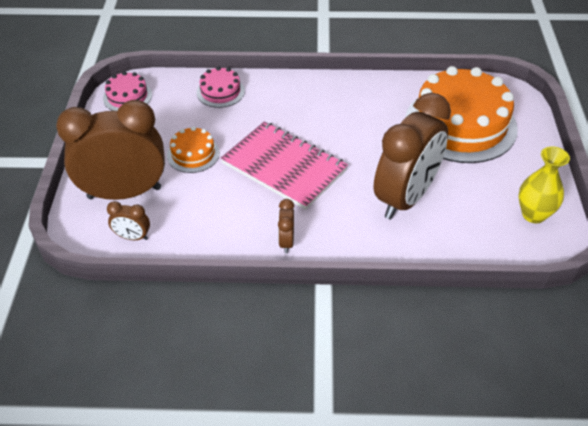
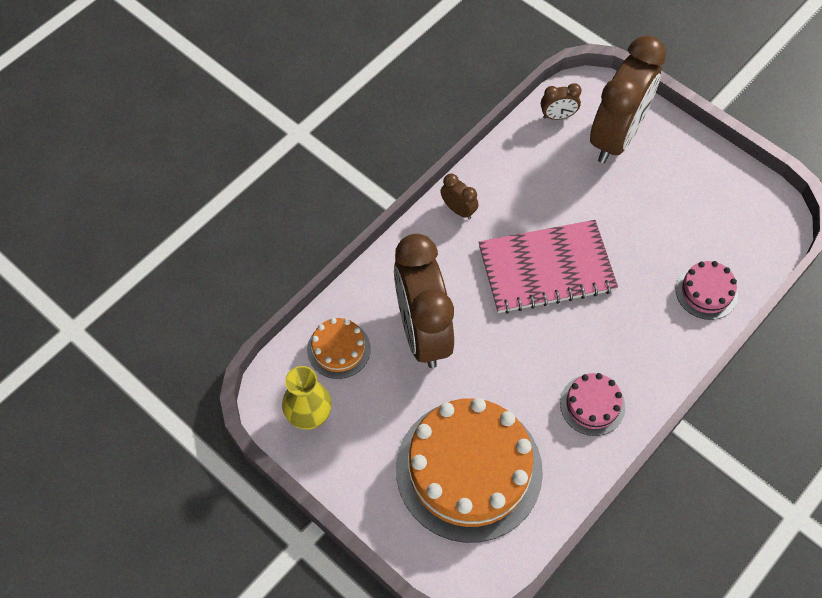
camera: 130 degrees right, 15 degrees up
pink cake [103,71,152,111] -> pink cake moved to [560,373,625,436]
brown clock [107,201,150,240] -> brown clock turned 150 degrees counterclockwise [541,83,582,120]
orange cake [167,126,220,173] -> orange cake moved to [307,318,371,379]

